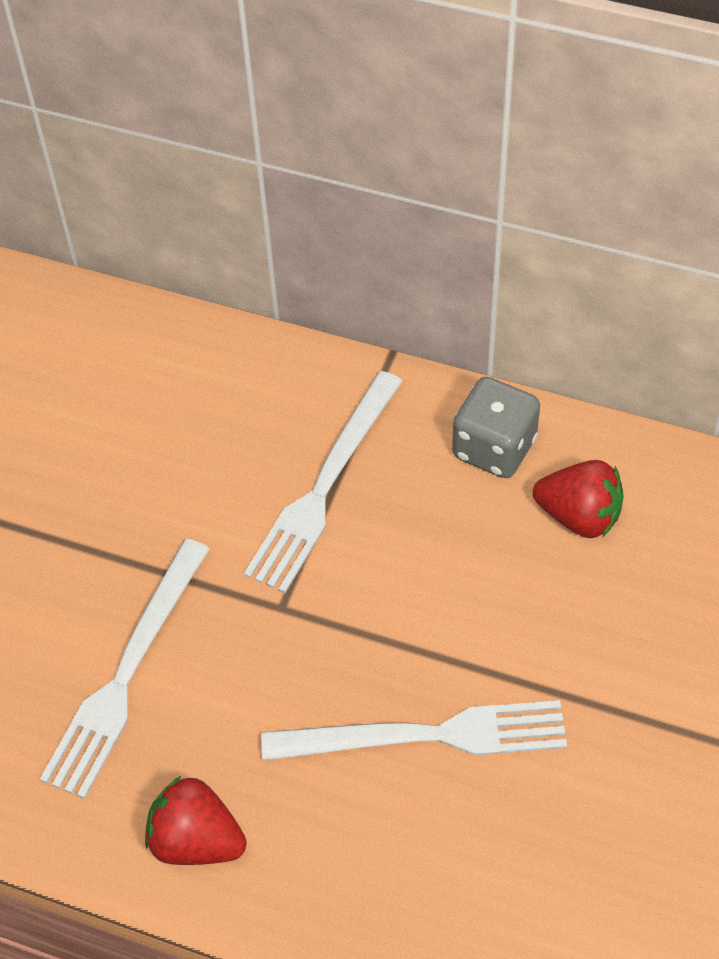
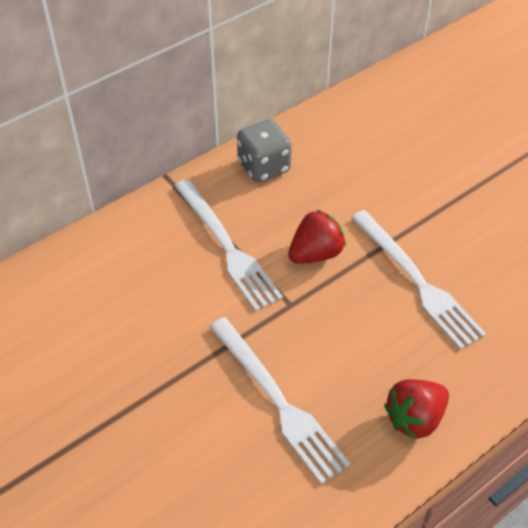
camera: 60 degrees left, 5 degrees down
white fork [261,700,567,761] -> white fork turned 120 degrees clockwise [351,210,486,350]
red strawberry [533,460,624,538] -> red strawberry moved to [288,209,346,264]

